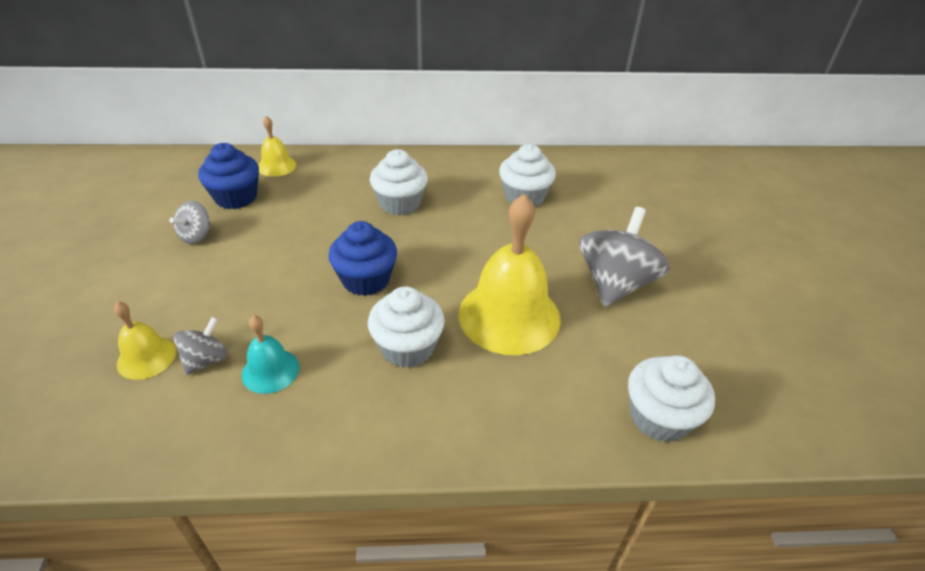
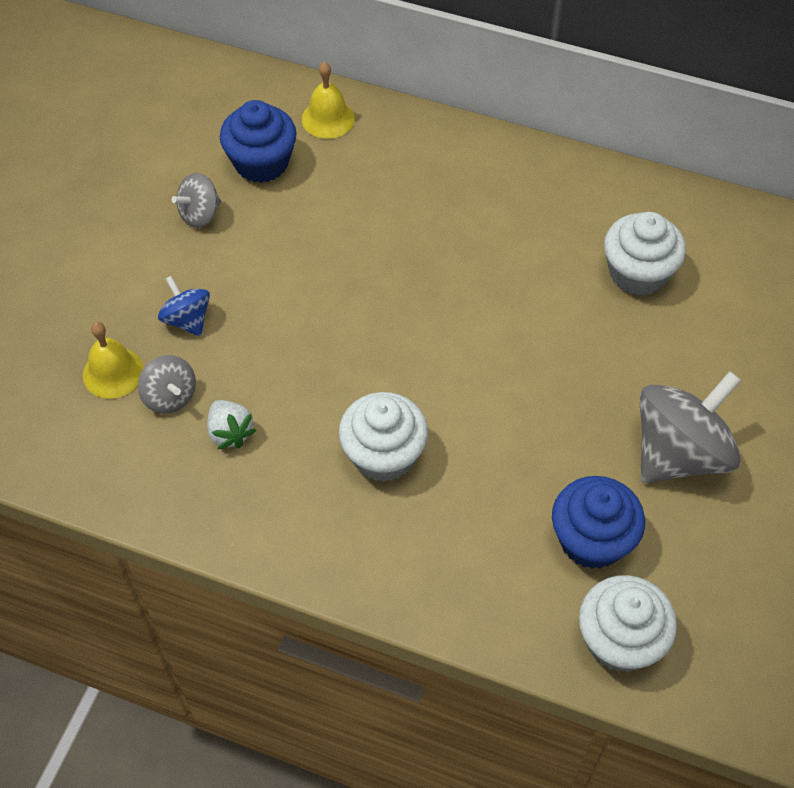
camera: 25 degrees right, 15 degrees up
grey spinning top [173,317,228,375] -> grey spinning top turned 90 degrees clockwise [138,355,196,414]
turquoise bell [242,315,299,394] -> white strawberry [207,400,257,450]
blue cupcake [328,221,397,296] -> blue cupcake moved to [552,476,645,569]
white cupcake [370,149,428,215] -> none
yellow bell [459,194,561,355] -> none
none -> blue spinning top [158,276,210,336]

